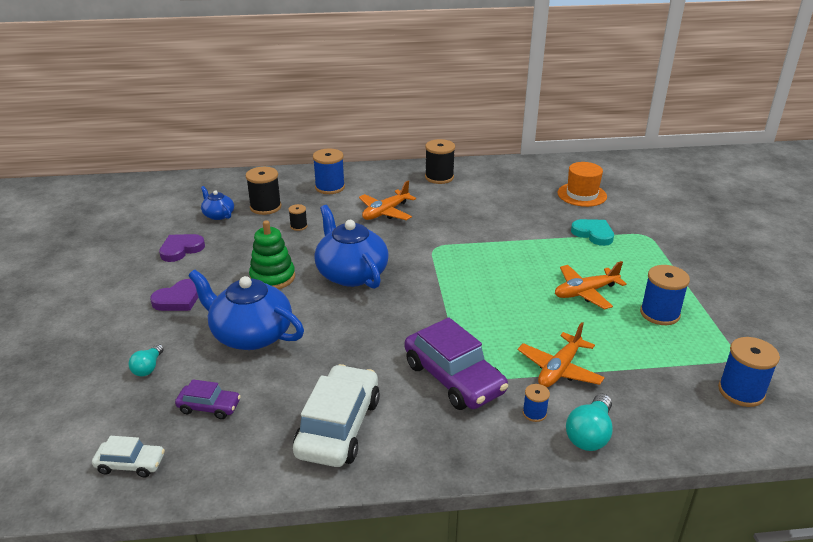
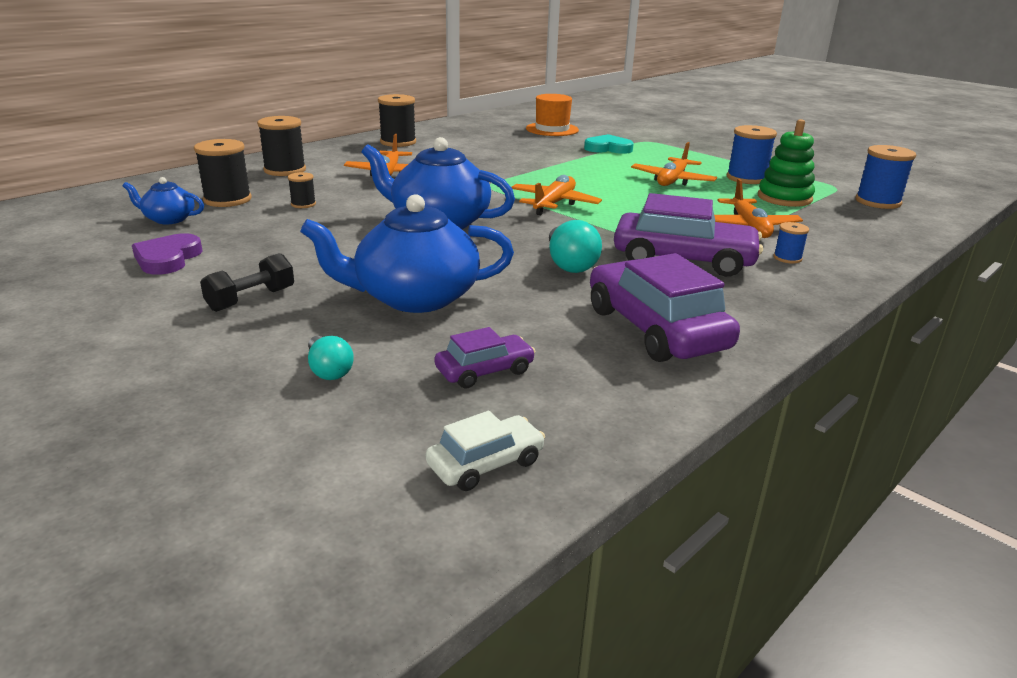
camera: 40 degrees left, 5 degrees down
purple heart [150,279,198,311] -> black dumbbell [200,253,294,312]
green stacking toy [249,220,295,289] -> green stacking toy moved to [758,119,815,207]
white car [293,364,380,467] -> purple car [590,253,740,362]
blue spool [313,149,345,194] -> black spool [257,116,306,176]
turquoise light bulb [566,394,613,451] -> turquoise light bulb moved to [549,220,602,273]
none -> orange plane [511,175,602,215]

